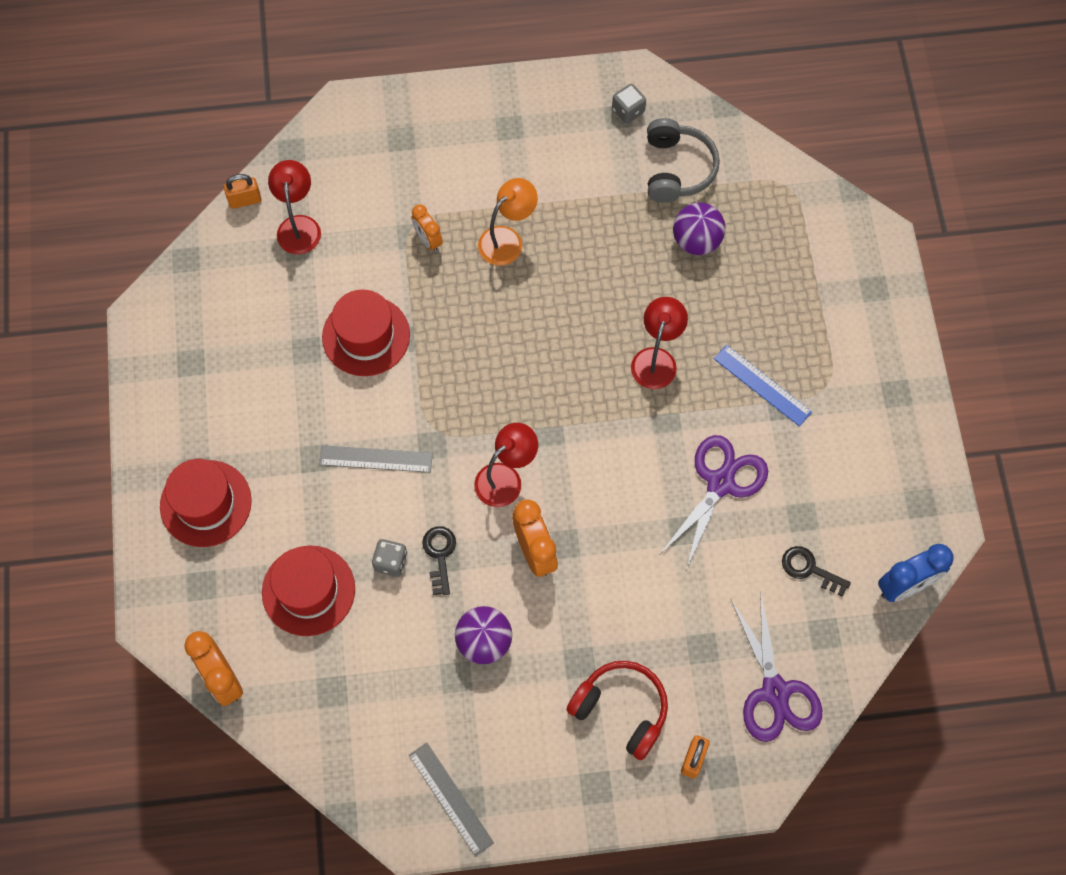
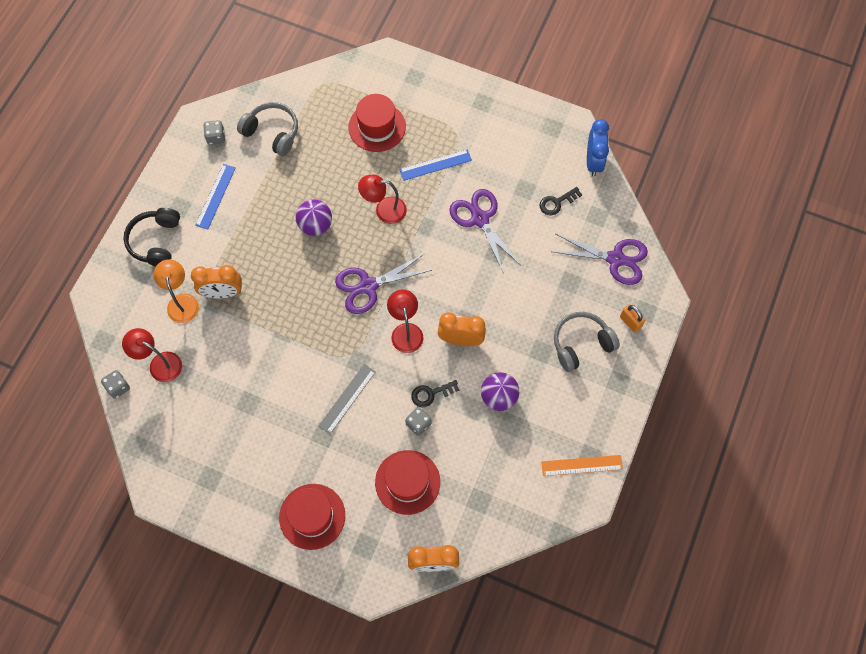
camera: 60 degrees left, 0 degrees up
orange padlock [224,174,261,209] -> grey dice [101,370,130,399]
red hat [322,289,410,376] -> red hat moved to [348,94,406,152]
grey ruler [409,743,494,856] -> orange ruler [541,455,623,476]
orange clock [411,204,443,252] -> orange clock [191,265,242,298], size x1.61
black key [422,526,456,595] -> black key turned 45 degrees counterclockwise [411,380,459,407]
orange lamp [478,178,538,266] -> orange lamp moved to [154,259,199,323]
red headphones [567,661,668,760] -> grey headphones [554,312,620,372]
red lamp [631,297,688,389] -> red lamp turned 45 degrees counterclockwise [358,175,407,224]
purple ball [673,202,725,255] -> purple ball moved to [296,199,332,236]
none -> black headphones [124,208,180,267]
none -> blue ruler [195,164,236,229]
none -> purple scissors [335,254,432,314]

